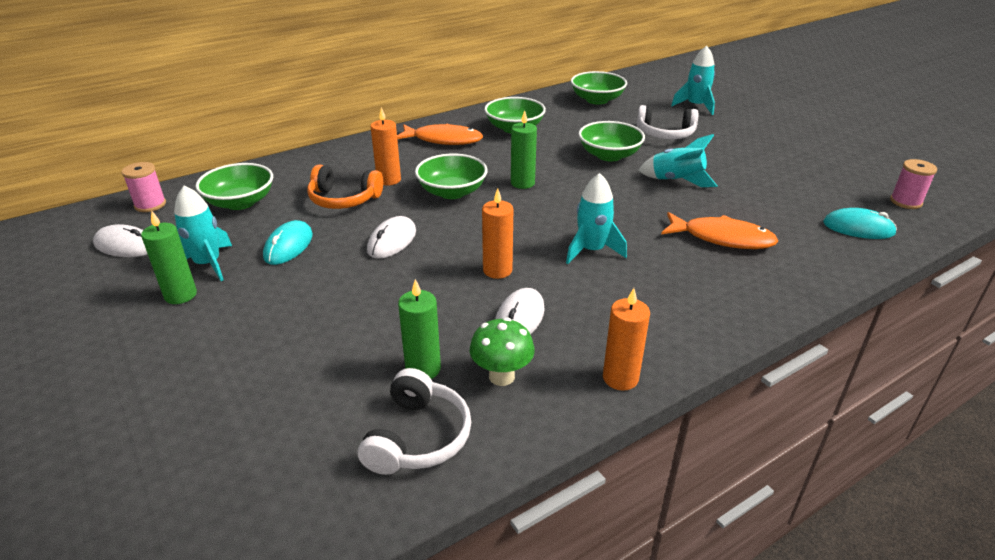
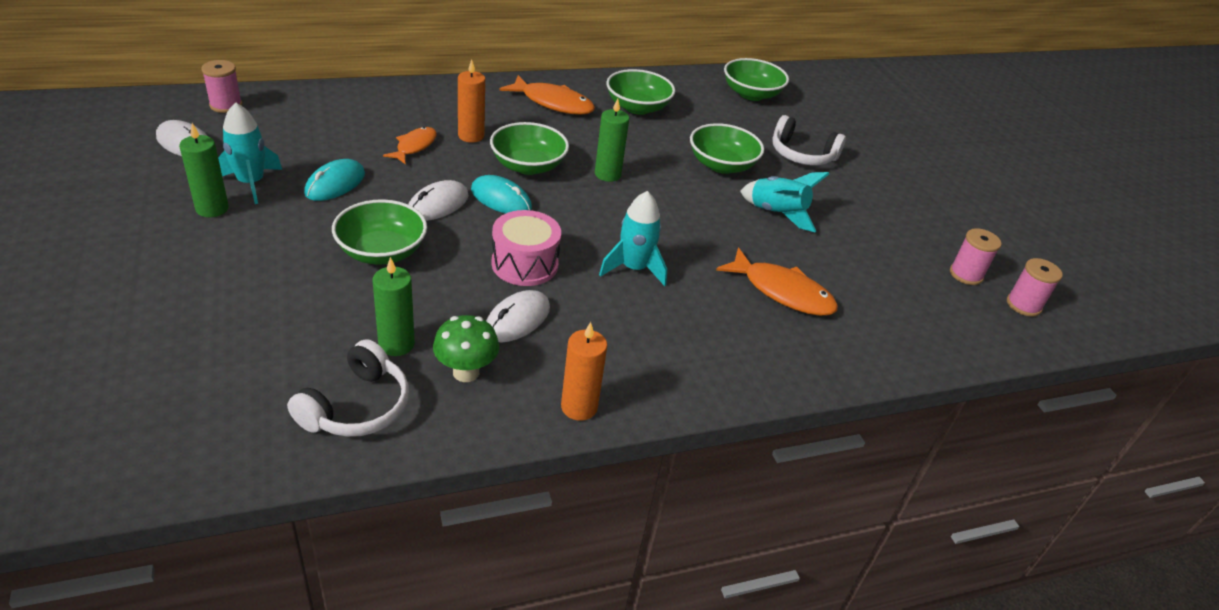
camera: 10 degrees right, 5 degrees up
green bowl [196,163,273,210] -> green bowl moved to [332,199,427,265]
orange headphones [307,165,383,209] -> orange fish [383,127,437,164]
orange candle [482,188,513,279] -> pink drum [491,210,561,286]
turquoise rocket [671,46,715,115] -> none
turquoise mouse [823,208,897,239] -> turquoise mouse moved to [471,175,532,214]
none -> pink spool [950,228,1001,285]

